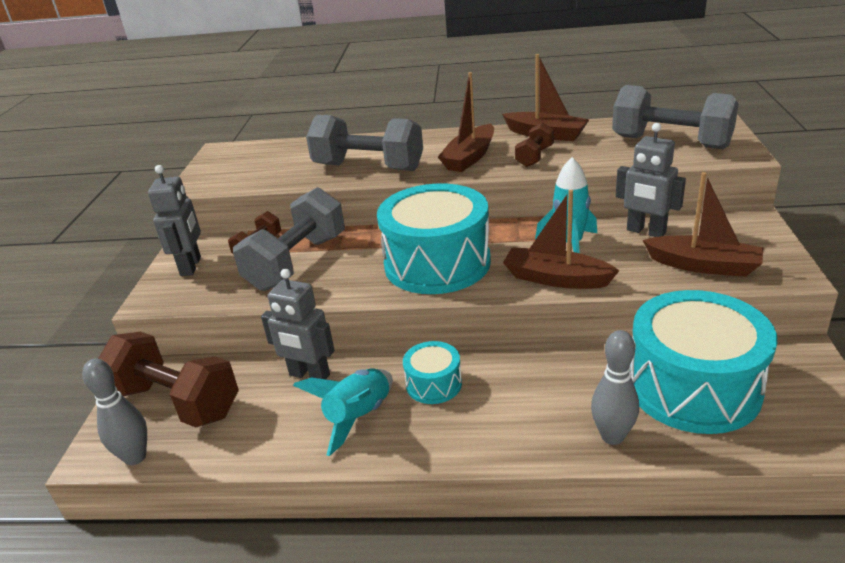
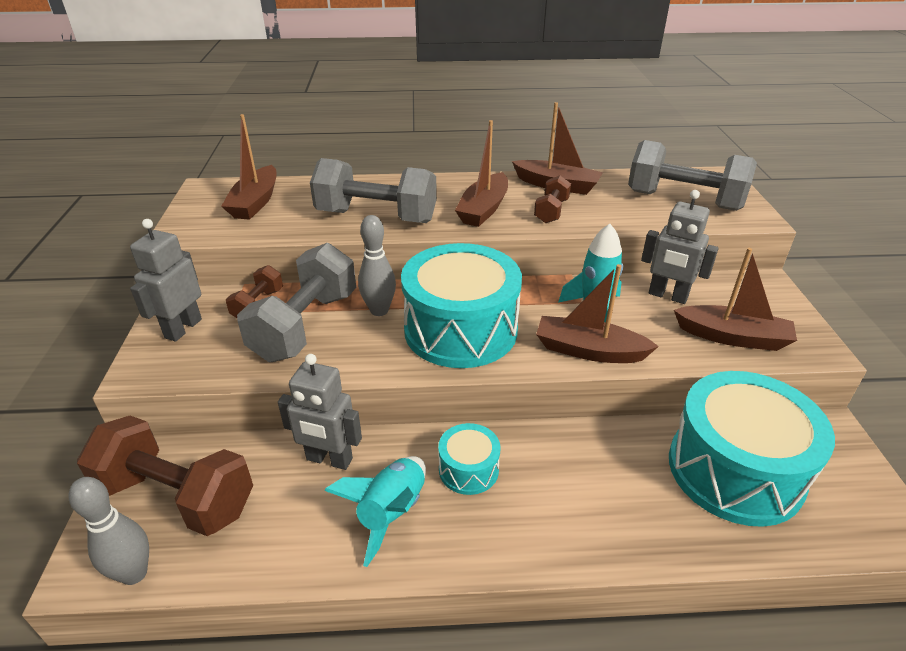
camera: 10 degrees left, 5 degrees up
grey robot [148,165,201,276] -> grey robot turned 150 degrees counterclockwise [130,219,202,341]
grey bowling pin [591,330,639,445] -> grey bowling pin moved to [358,215,396,316]
none -> brown boat [221,114,276,220]

